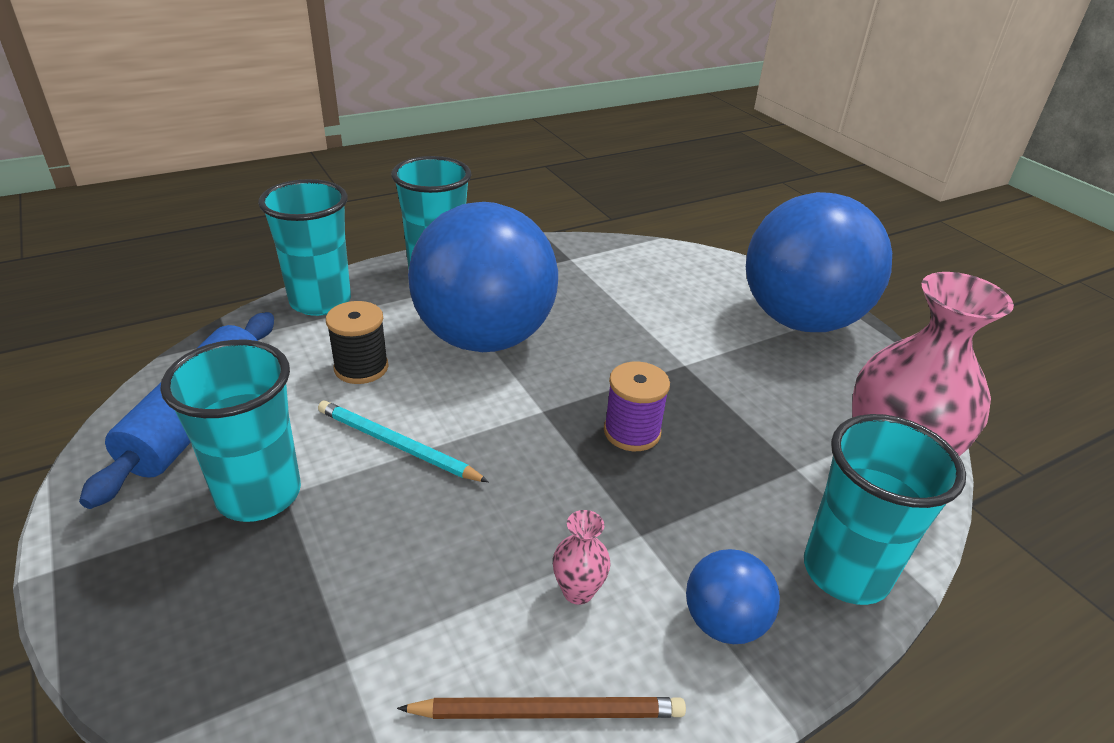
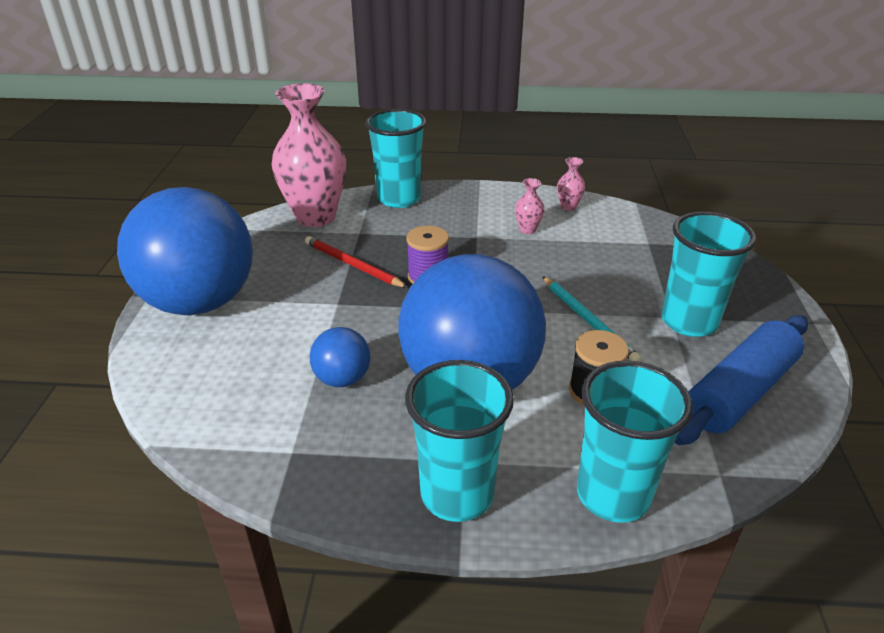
camera: 145 degrees left, 0 degrees up
brown pencil [397,697,686,719] -> pink vase [557,157,585,211]
blue ball [686,549,780,644] -> blue ball moved to [310,327,370,387]
none -> red pencil [305,236,408,288]

